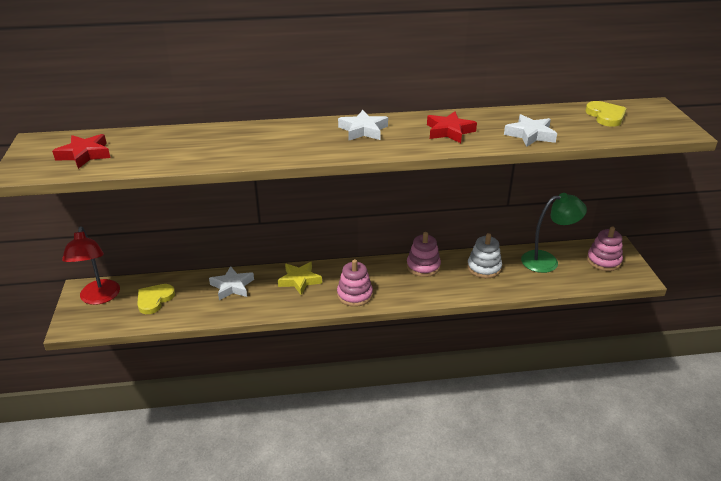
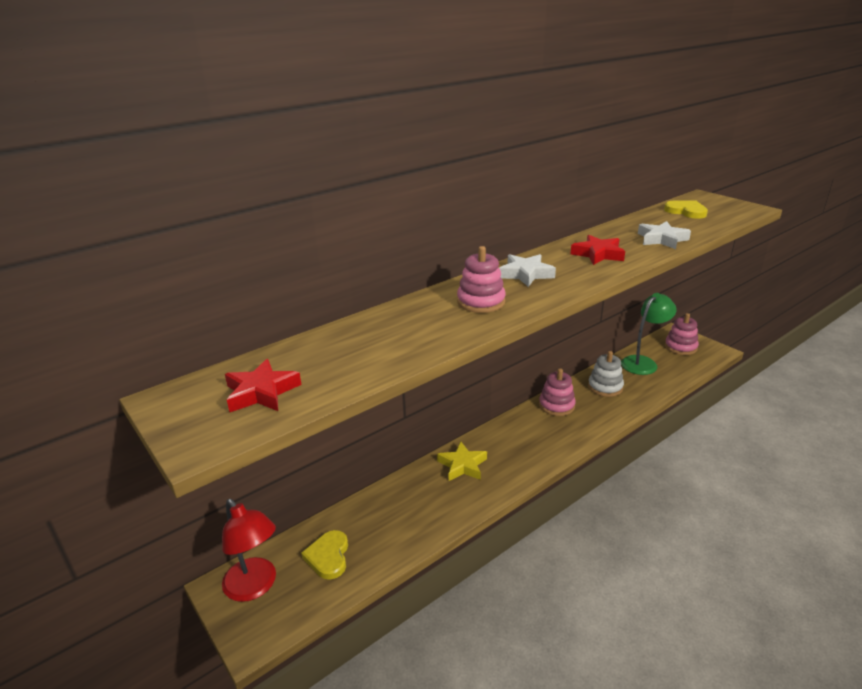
camera: 30 degrees left, 5 degrees down
white star [209,266,254,300] -> none
pink stacking toy [337,259,373,307] -> pink stacking toy moved to [457,246,506,313]

